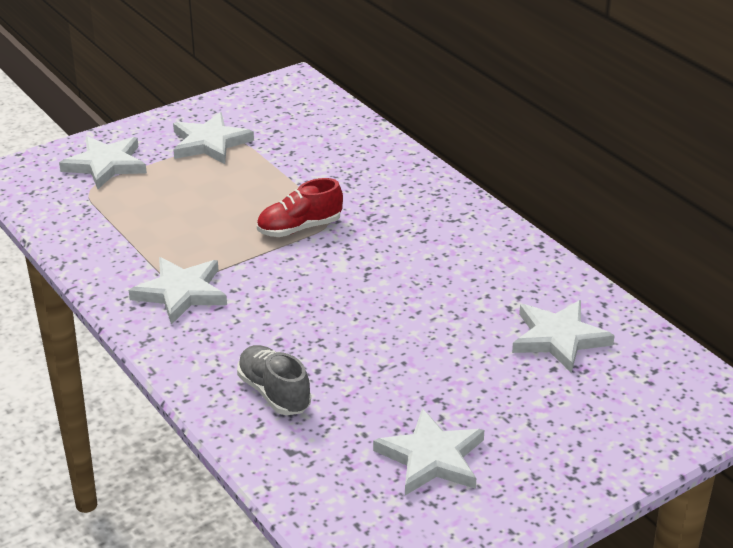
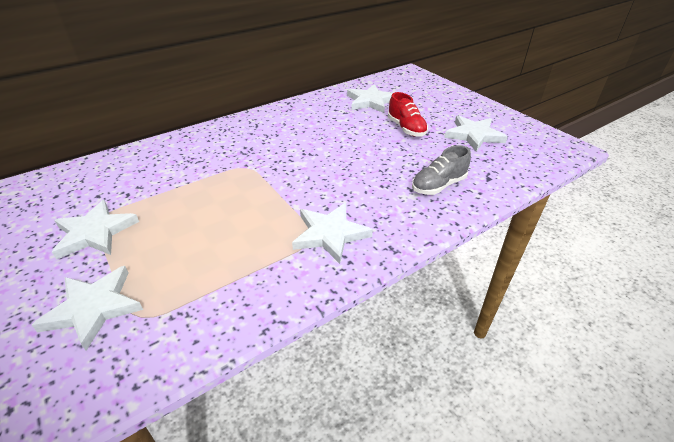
camera: 90 degrees left, 5 degrees up
red shoe [257,178,343,237] -> red shoe moved to [388,92,428,137]

